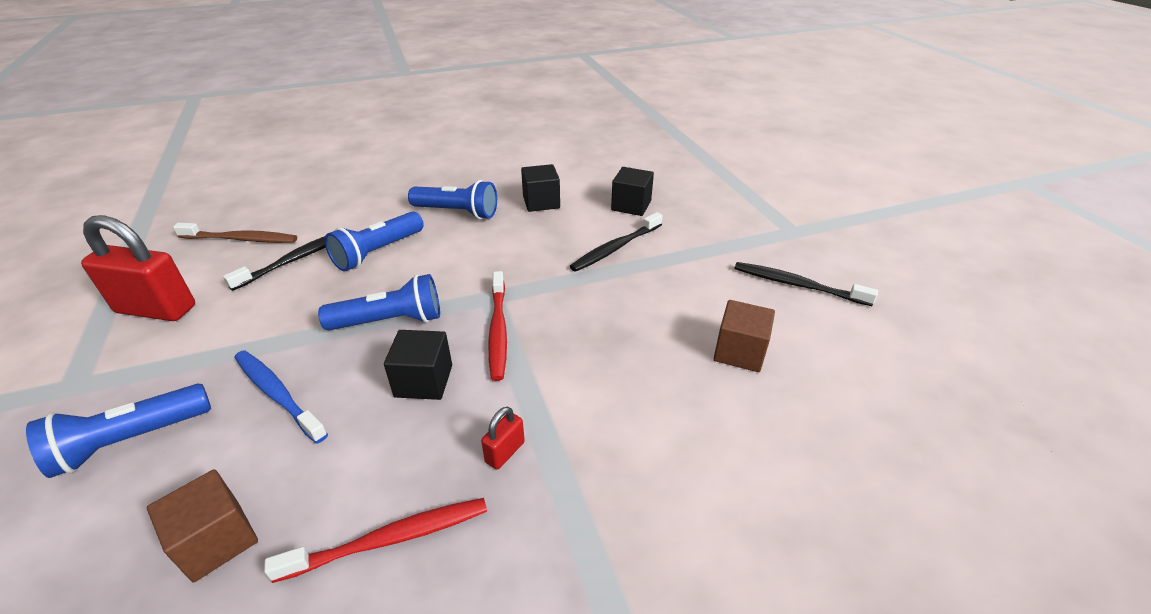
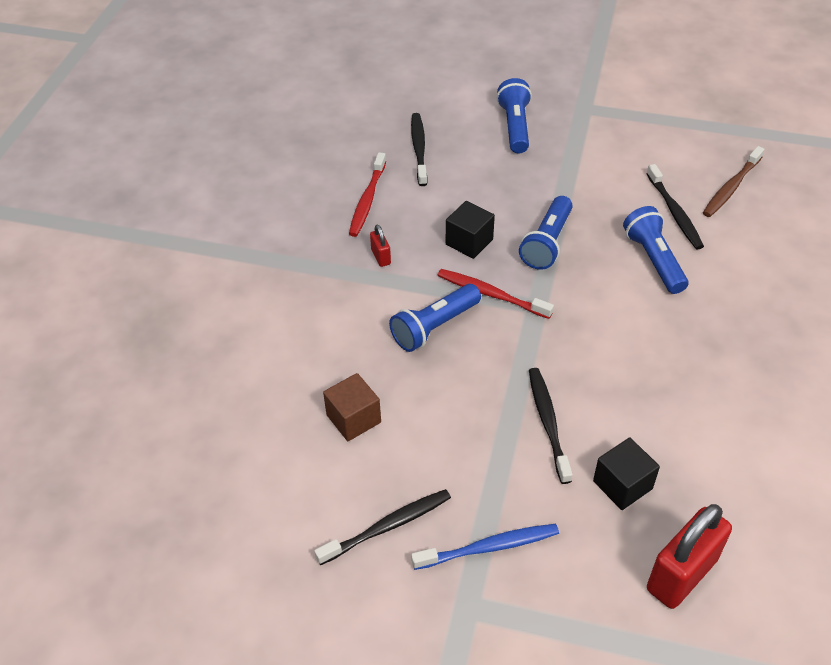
camera: 125 degrees right, 10 degrees up
red padlock [81,215,195,321] -> red padlock moved to [647,504,732,609]
brown cube [147,469,258,583] -> black toothbrush [411,113,428,186]
blue toothbrush [234,350,328,444] -> blue toothbrush moved to [411,524,559,570]
blue flashlight [408,180,497,219] -> blue flashlight moved to [389,284,481,352]
black cube [521,164,560,212] -> none

